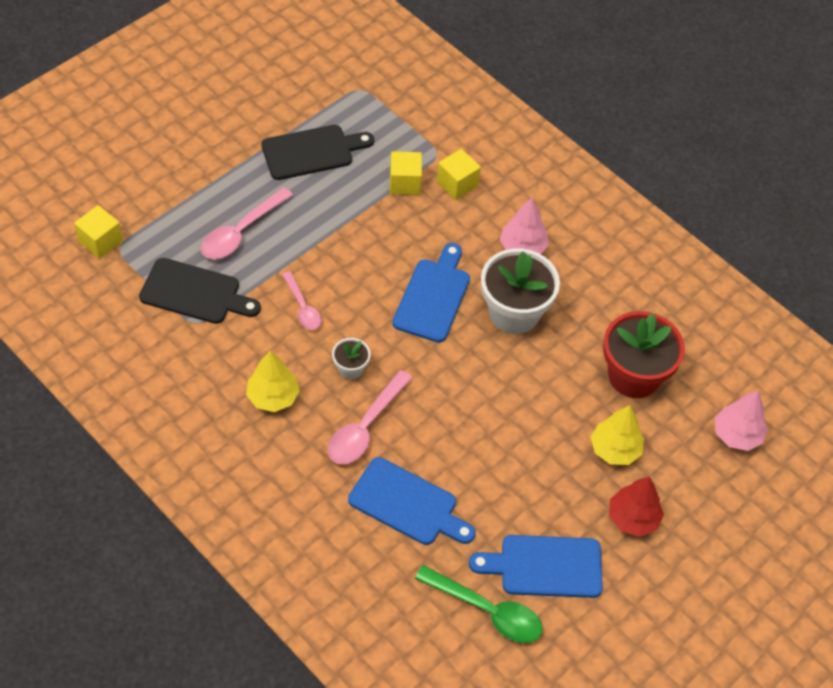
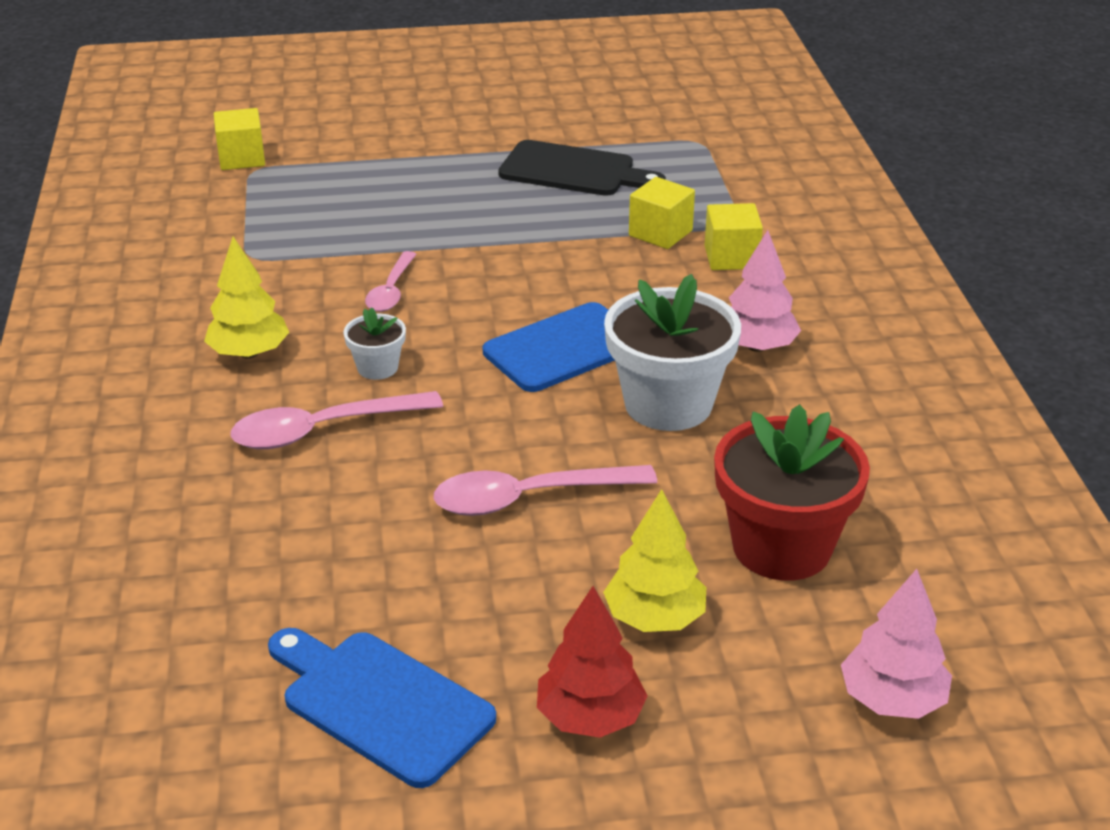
camera: 40 degrees right, 20 degrees down
black cutting board [139,258,261,324] -> none
pink spoon [201,187,293,259] -> pink spoon moved to [433,465,657,516]
blue cutting board [348,457,476,545] -> none
green spoon [415,565,543,643] -> none

